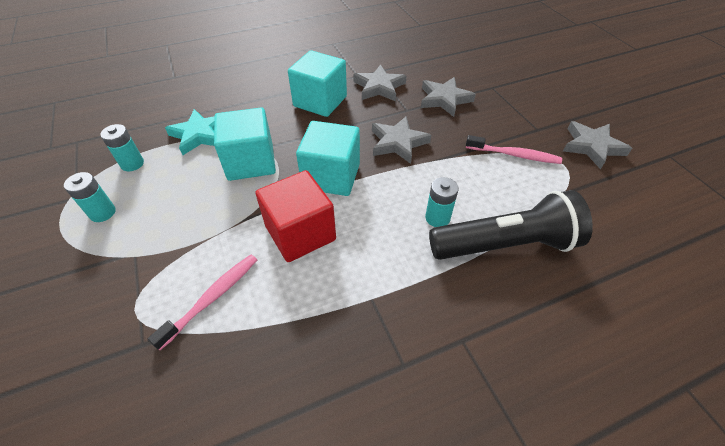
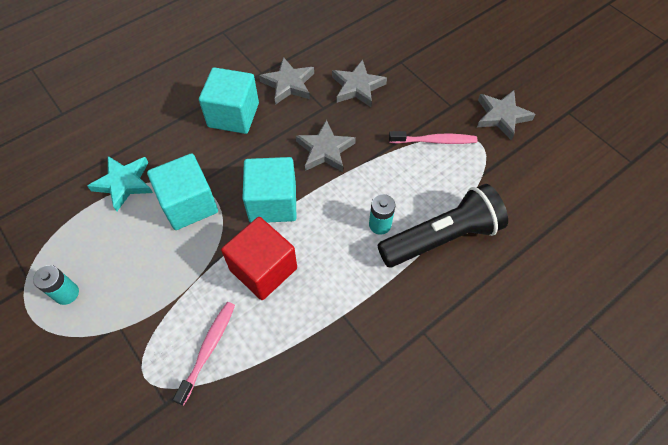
camera: 15 degrees left, 10 degrees up
turquoise battery [100,124,144,172] -> none

